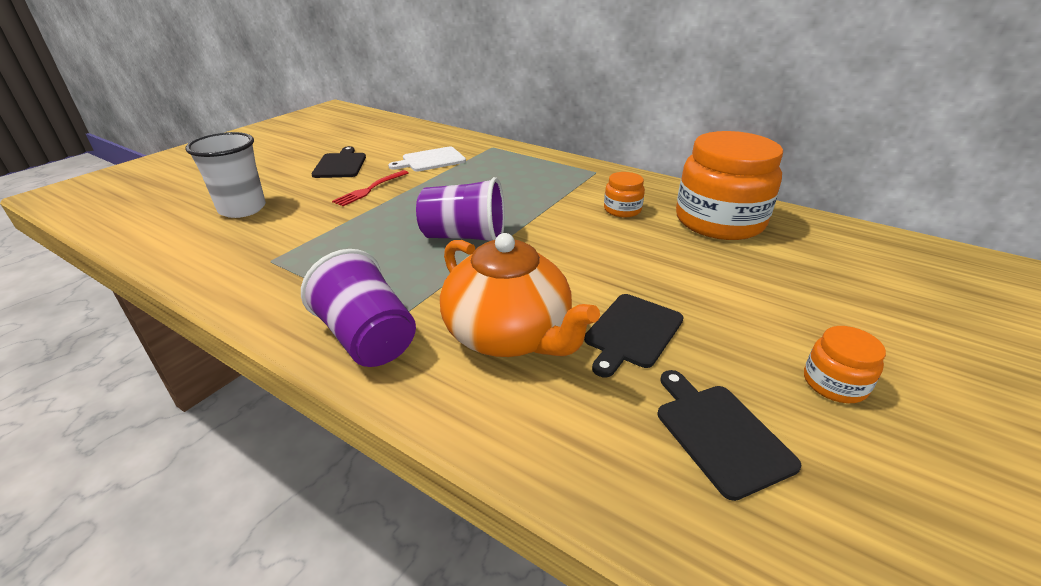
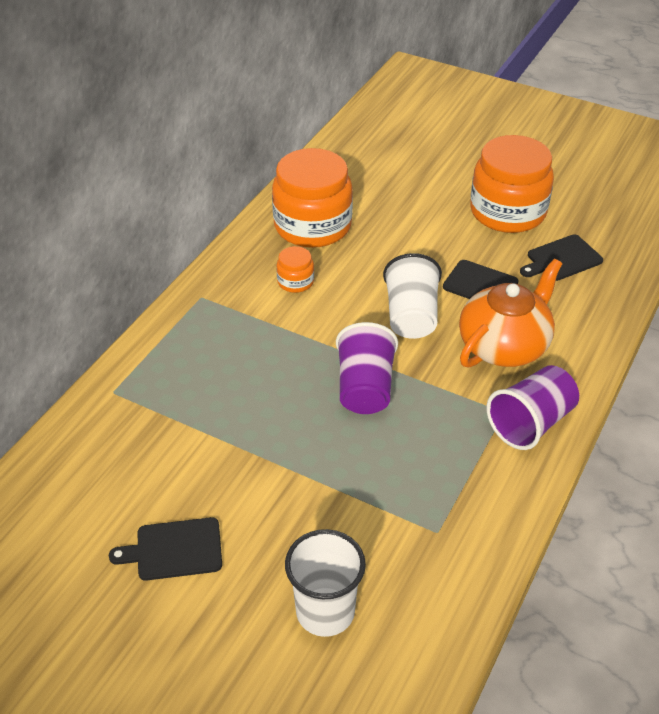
camera: 95 degrees left, 10 degrees up
red fork [332,170,409,206] -> none
white cutting board [388,147,466,171] -> none
orange jar [804,326,886,403] -> orange jar [470,135,554,233], size x2.24
none -> white cup [383,253,442,339]

